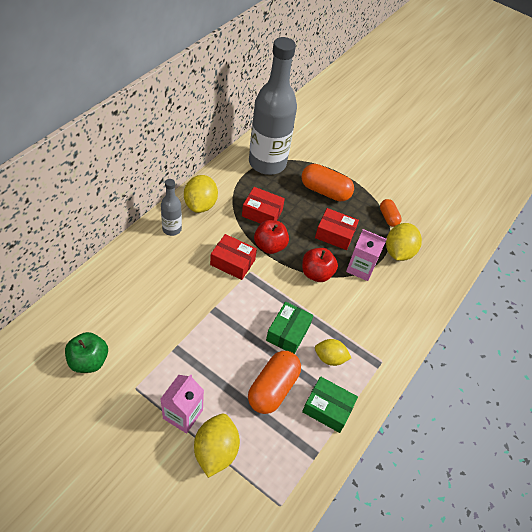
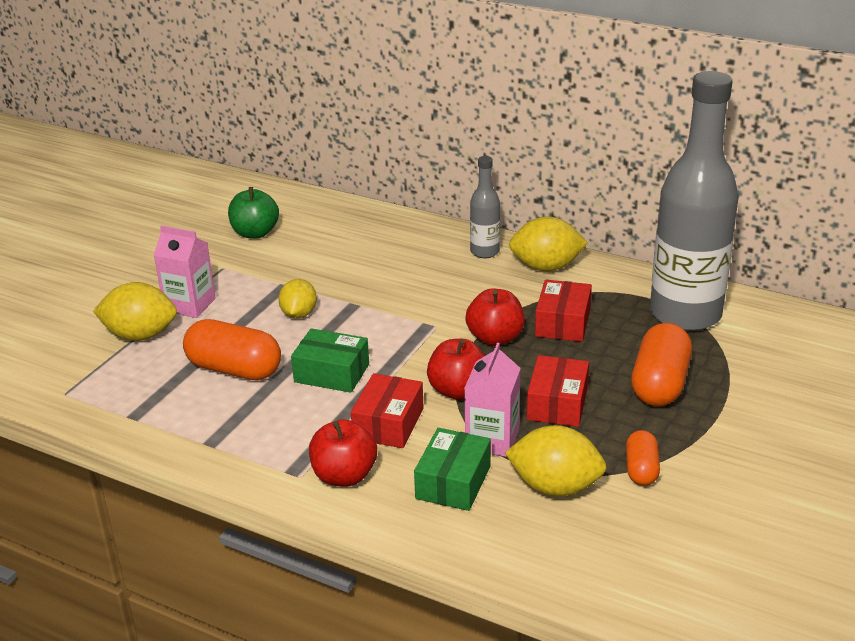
camera: 90 degrees right, 20 degrees down
red box [210,234,257,280] -> red box moved to [351,373,424,448]
green box [302,376,358,433] -> green box moved to [414,428,491,511]
yellow lemon [315,339,351,366] -> yellow lemon moved to [279,279,317,319]
orange capsule [380,199,402,227] -> orange capsule turned 60 degrees counterclockwise [626,430,660,486]
none -> red apple [309,419,377,487]

